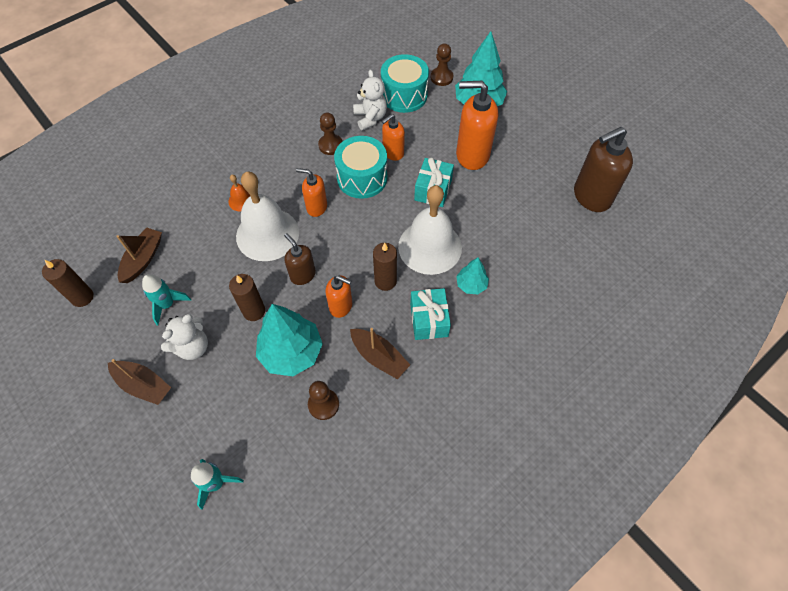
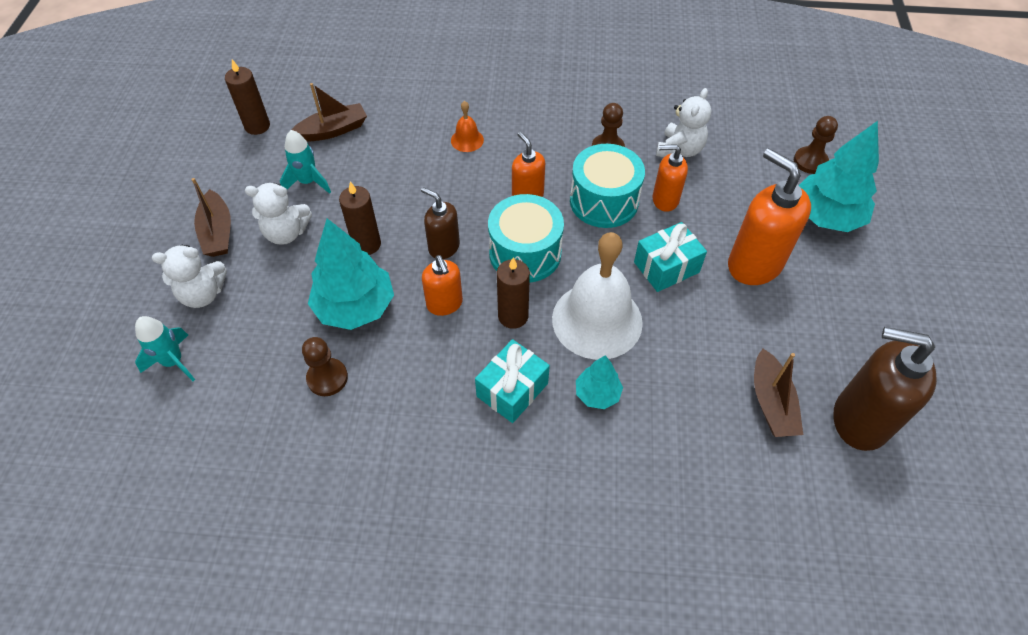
camera: 45 degrees right, 5 degrees down
white bell [236,172,299,261] -> none
brown soap dispenser [284,233,316,285] -> brown soap dispenser turned 60 degrees counterclockwise [421,187,460,259]
brown boat [350,328,410,379] -> brown boat moved to [754,349,803,437]
turquoise drum [381,54,429,113] -> turquoise drum moved to [488,194,564,283]
none -> white teddy bear [152,245,227,308]

